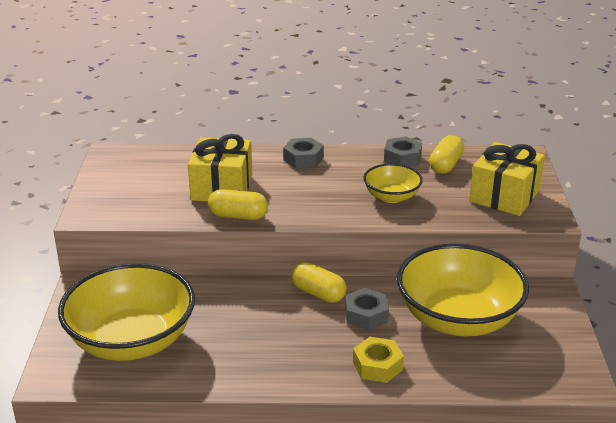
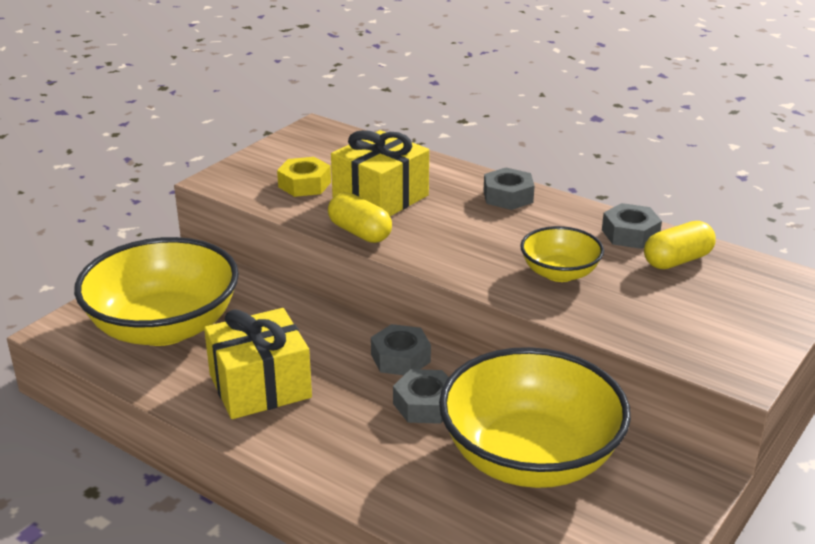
camera: 35 degrees right, 0 degrees up
yellow capsule [291,262,347,303] -> grey nut [371,324,431,375]
yellow nut [353,337,404,383] -> yellow nut moved to [277,157,331,197]
yellow gift [469,142,545,216] -> yellow gift moved to [204,308,312,419]

